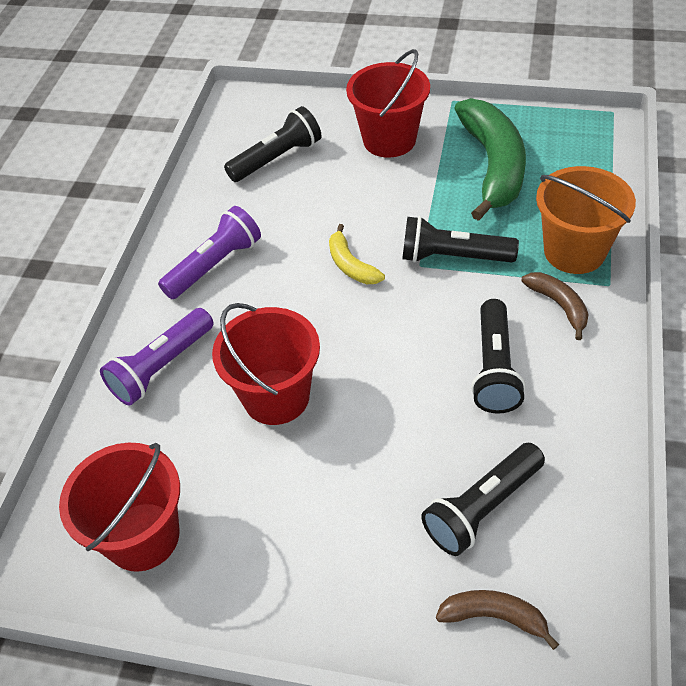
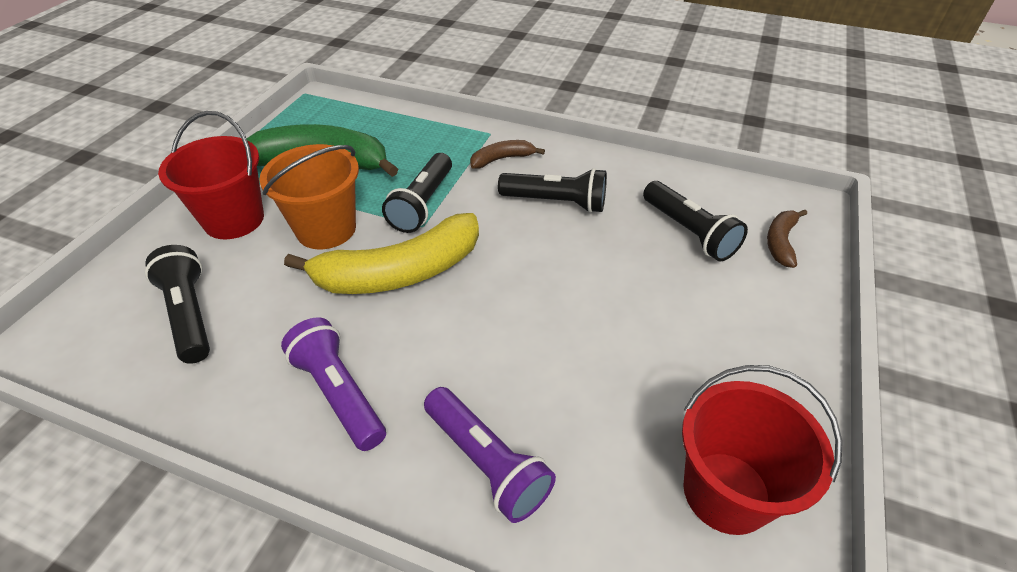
camera: 85 degrees left, 5 degrees down
red bucket [212,303,320,425] -> none
yellow banana [329,224,385,284] -> yellow banana [284,213,479,294], size x2.08
orange bucket [536,166,636,274] -> orange bucket moved to [259,144,359,249]

